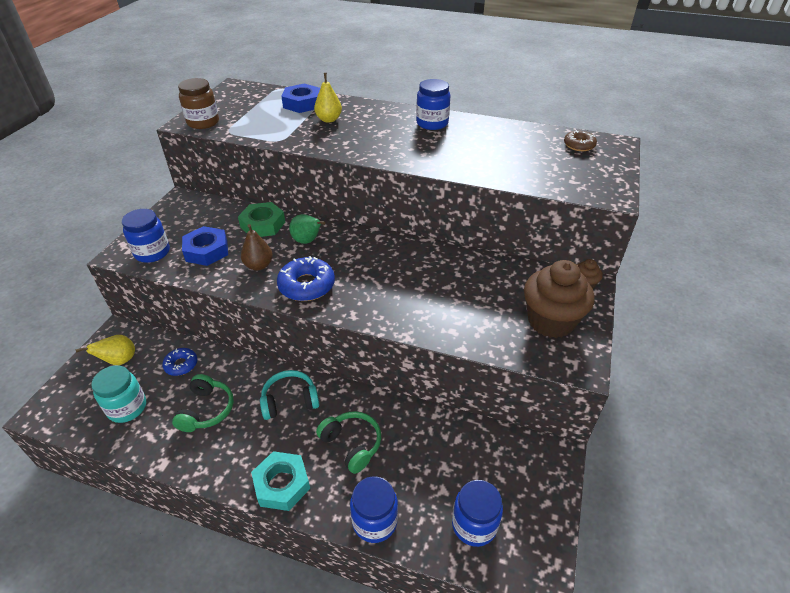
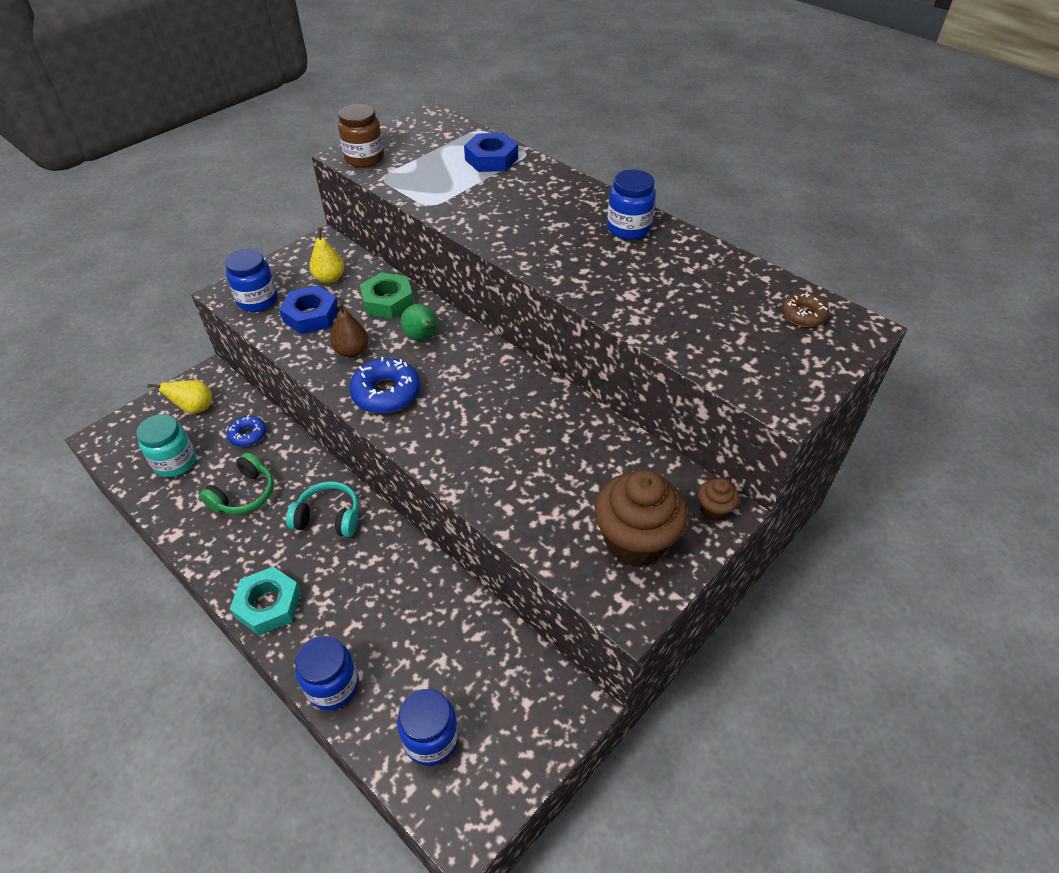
camera: 25 degrees right, 5 degrees up
yellow pear [314,73,342,123] -> yellow pear moved to [309,228,344,283]
green headphones [316,411,381,474] -> none

